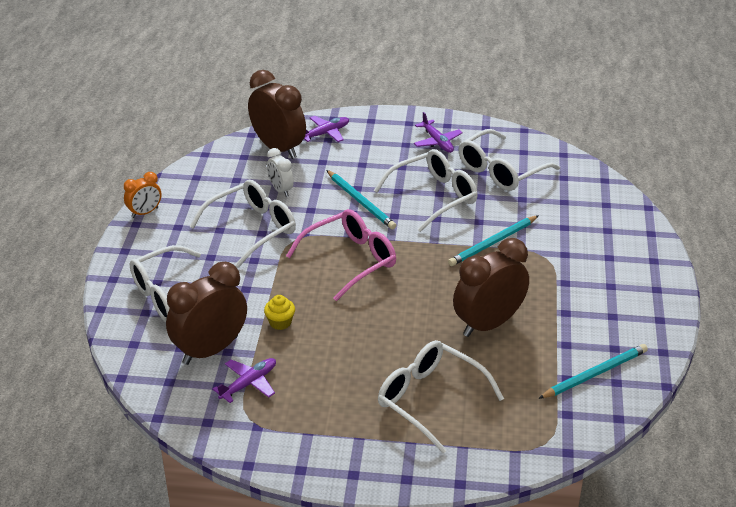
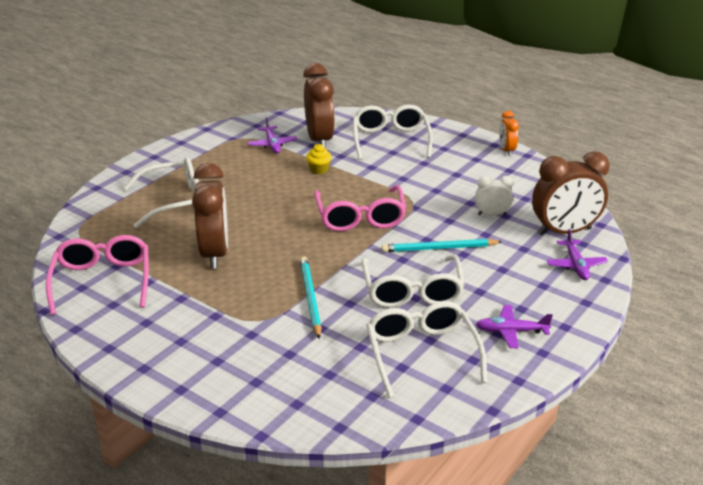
camera: 120 degrees right, 5 degrees down
white glasses [189,180,296,267] -> none
turquoise pencil [538,344,648,399] -> pink glasses [46,235,149,315]

